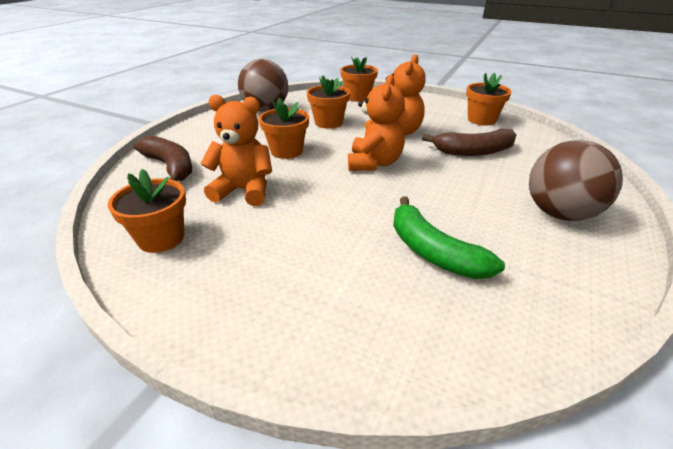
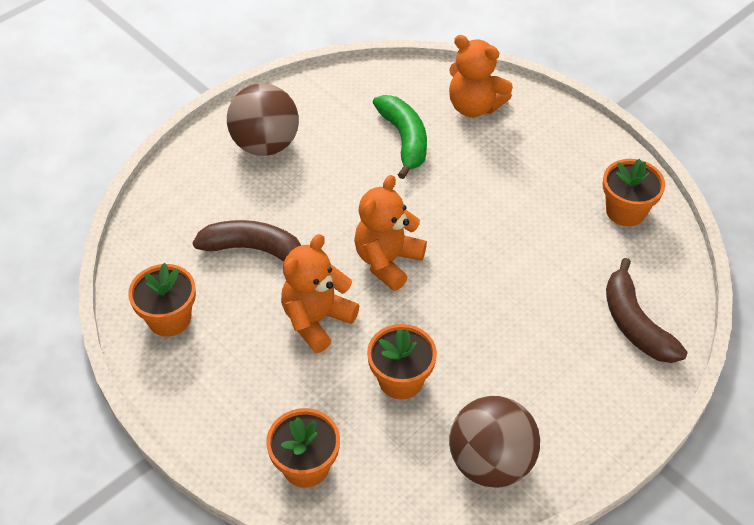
camera: 160 degrees left, 15 degrees up
orange teddy bear [200,95,272,206] -> orange teddy bear moved to [449,35,513,117]
orange flower pot [259,98,309,159] -> none

